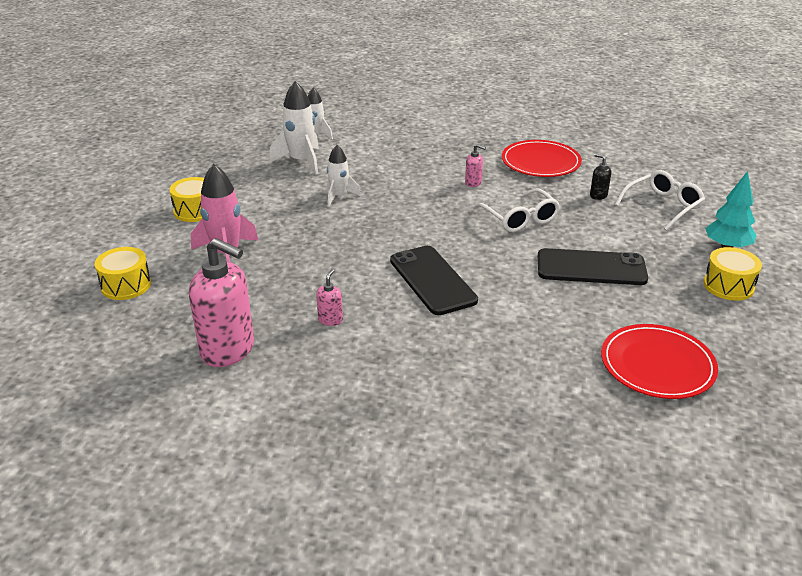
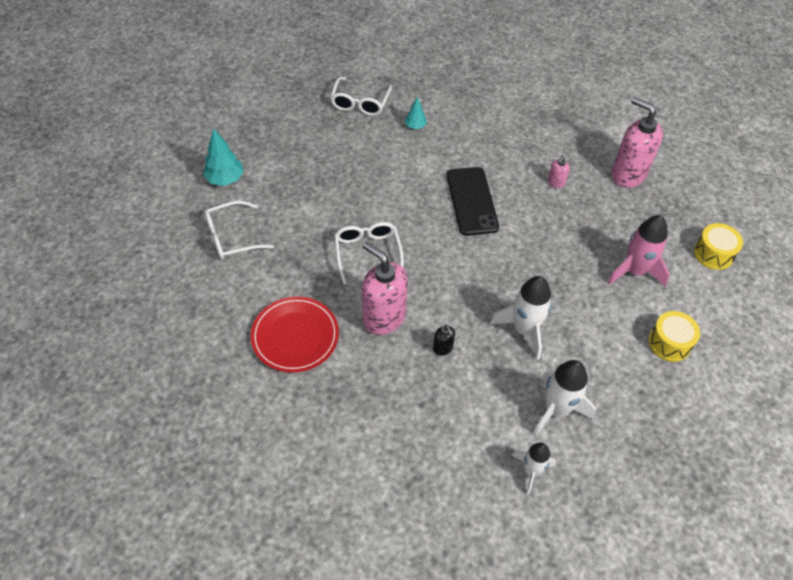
camera: 165 degrees left, 20 degrees up
white rocket [327,145,361,207] -> white rocket [490,276,552,360], size x1.58
pink soap dispenser [465,144,486,187] -> pink soap dispenser [362,242,408,335], size x2.31
black phone [538,248,648,285] -> none
black soap dispenser [590,154,611,200] -> black soap dispenser moved to [433,325,455,356]
red plate [601,324,718,399] -> white glasses [330,77,392,116]
yellow drum [704,247,762,301] -> none
none -> turquoise tree [405,97,427,129]

